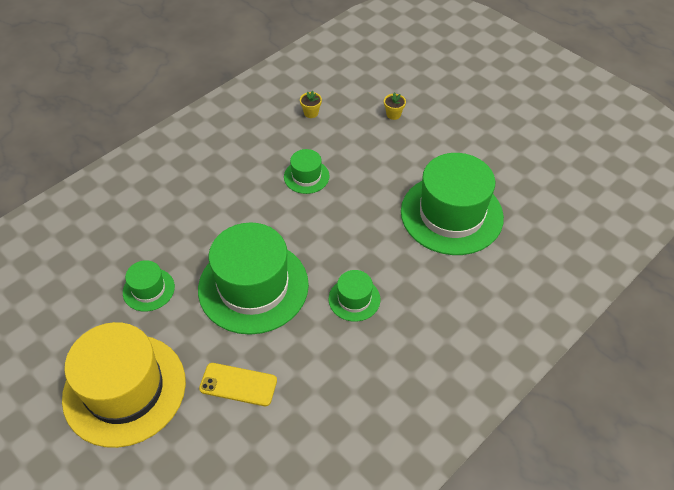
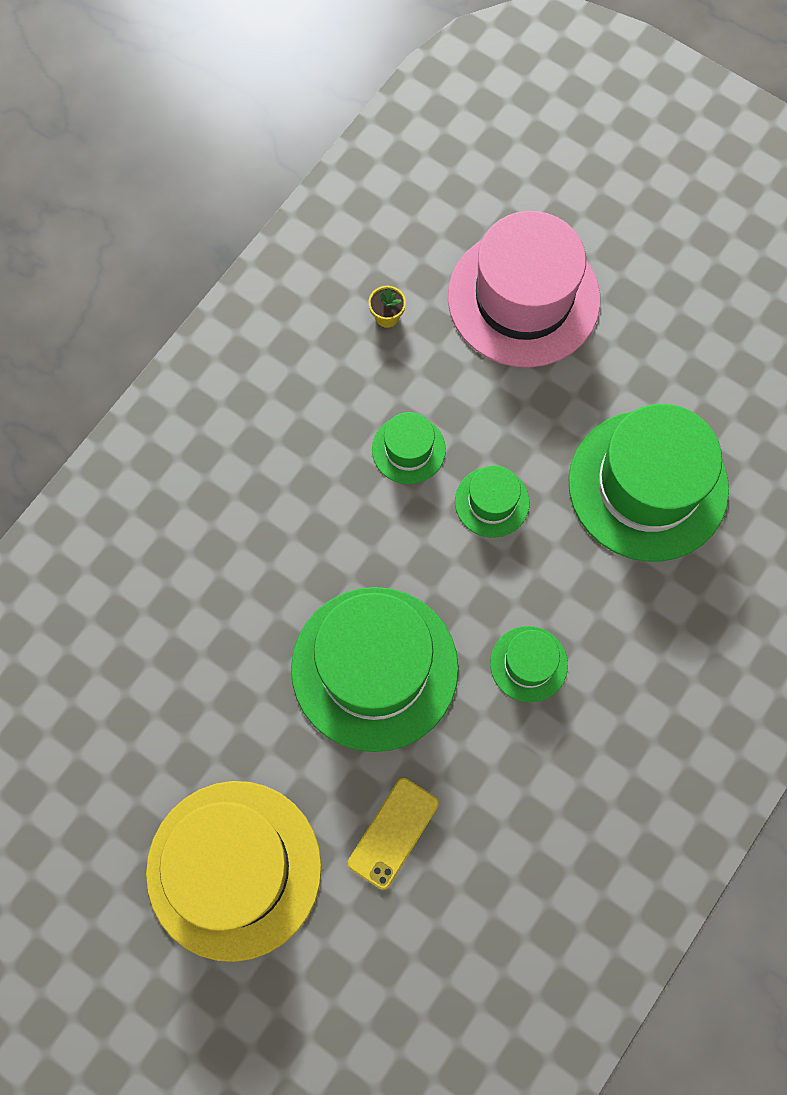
camera: 10 degrees left, 20 degrees up
green hat [123,260,175,312] -> green hat moved to [455,465,530,538]
yellow phone [199,363,277,406] -> yellow phone turned 60 degrees counterclockwise [348,778,439,890]
yellow flower pot [384,92,406,120] -> pink hat [448,211,600,368]

